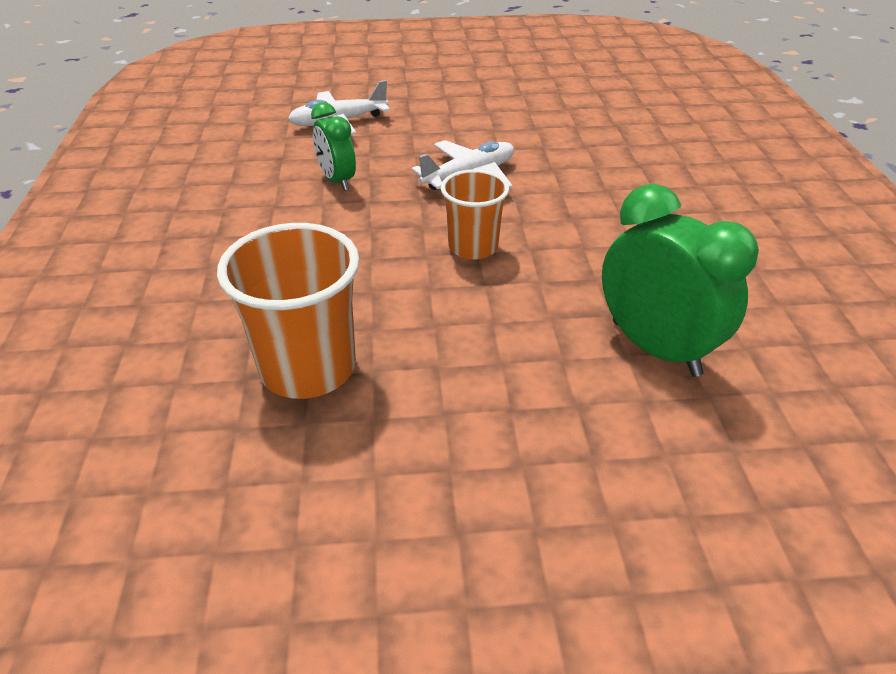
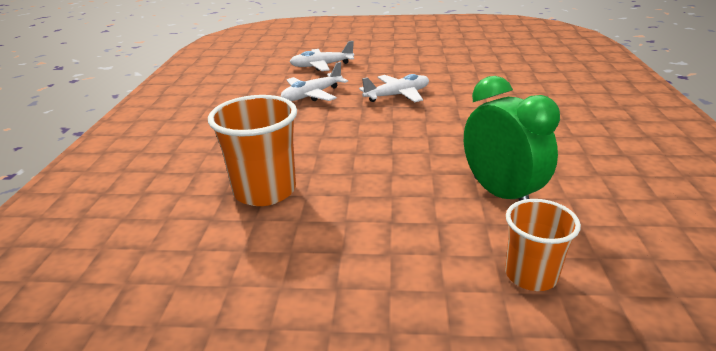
camera: 10 degrees right, 10 degrees down
green clock [311,102,356,191] -> white plane [281,62,348,101]
orange cup [441,169,509,260] -> orange cup moved to [505,199,581,291]

